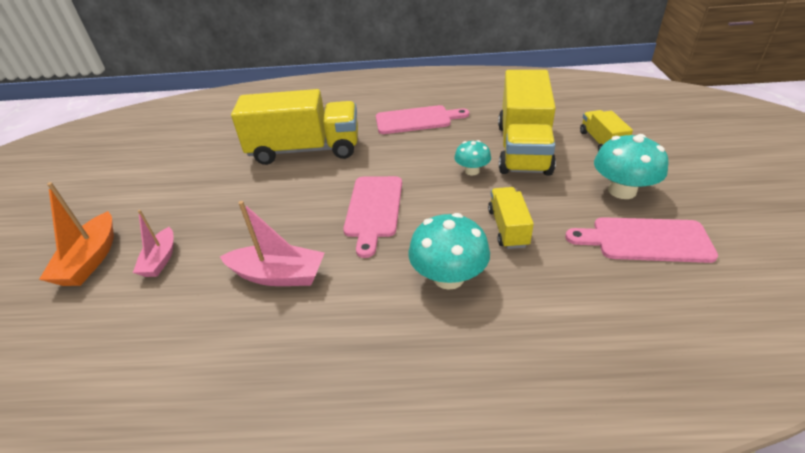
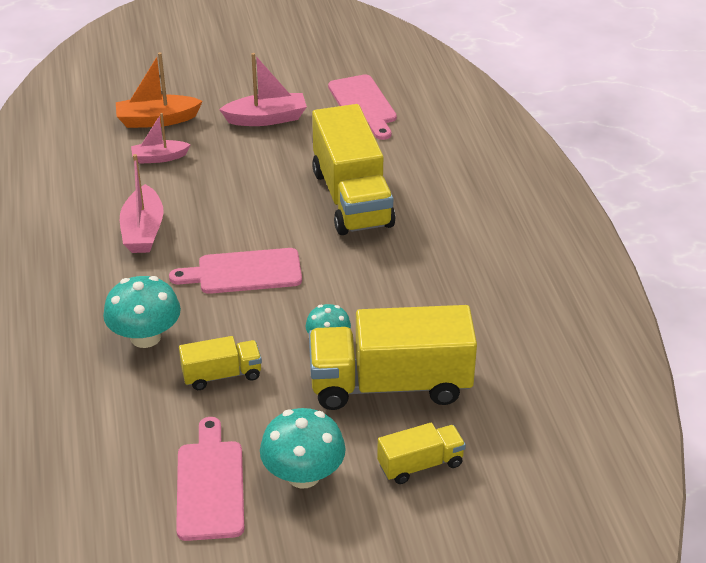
camera: 75 degrees right, 0 degrees up
pink cutting board [376,105,469,134] -> pink cutting board moved to [328,74,397,140]
none -> pink boat [219,53,307,126]

